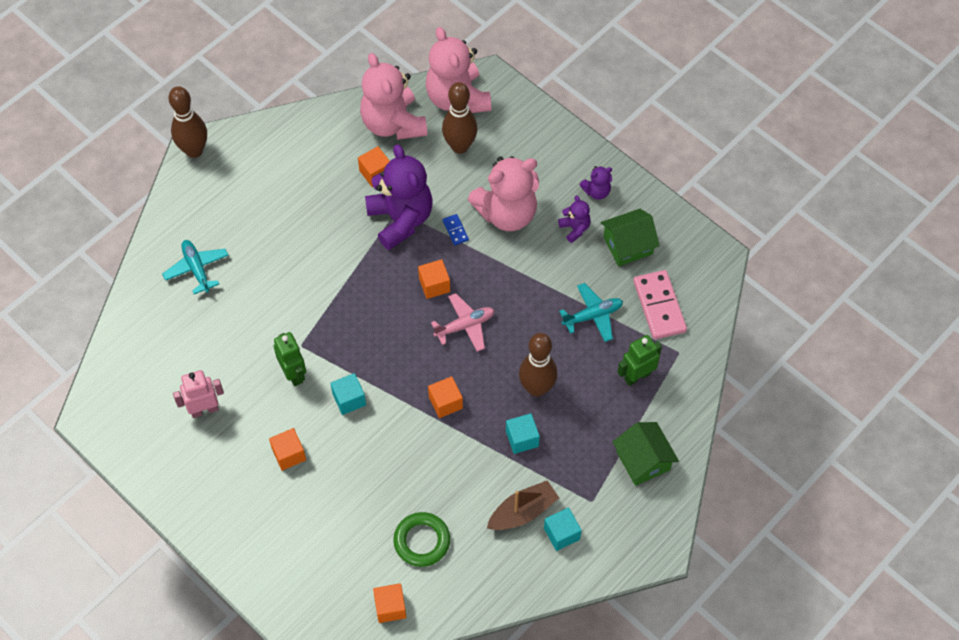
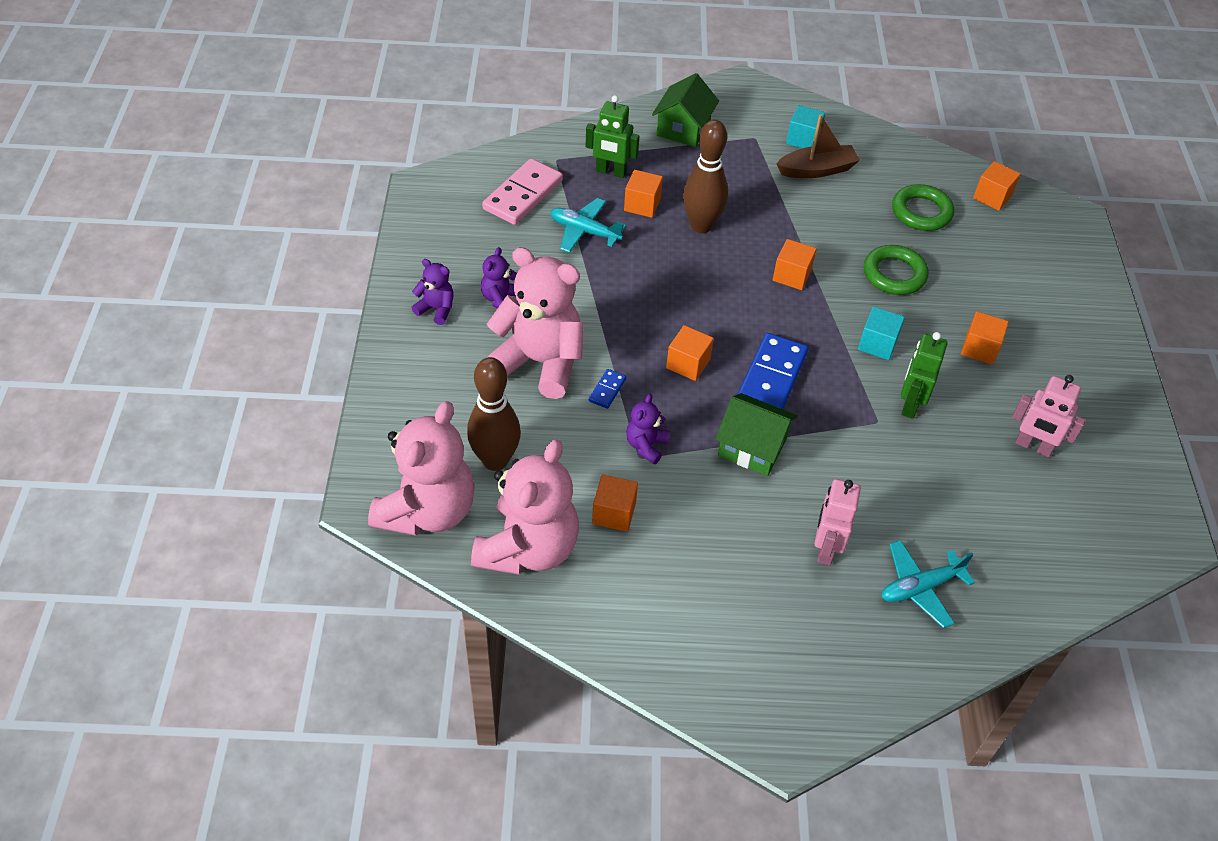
camera: 135 degrees left, 10 degrees down
turquoise plane [162,240,229,294] -> turquoise plane turned 45 degrees clockwise [882,540,975,628]
brown bowling pin [169,86,207,158] -> none
purple teddy bear [365,144,433,250] -> purple teddy bear [626,394,670,465], size x0.46
pink plane [431,293,494,352] -> none
brown boat [487,480,559,530] -> brown boat turned 150 degrees clockwise [776,114,860,178]
turquoise cube [506,413,540,454] -> none
green house [601,209,660,267] -> green house moved to [715,393,798,476]
none -> orange cube [624,170,663,218]
none -> blue domino [738,333,808,409]
none -> pink robot [814,479,861,565]
none -> green ring [864,245,929,295]

